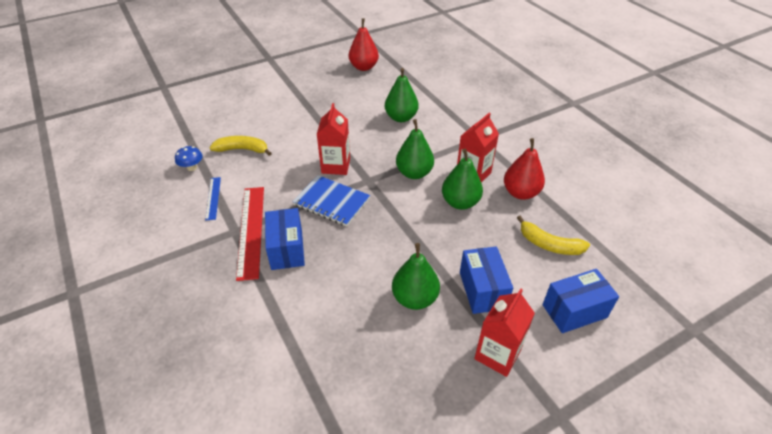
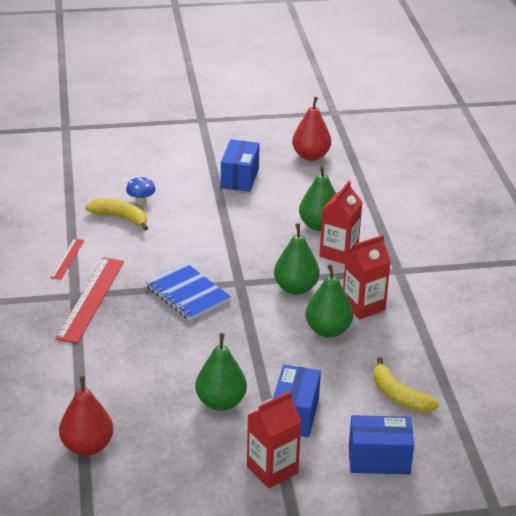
camera: 20 degrees right, 10 degrees down
blue mushroom [175,146,203,171] -> blue mushroom moved to [126,176,156,205]
blue ruler [205,177,221,221] -> red ruler [50,238,84,280]
blue box [265,208,305,270] -> blue box moved to [221,139,260,192]
red carton [317,103,350,175] -> red carton moved to [319,181,362,264]
red pear [504,138,545,200] -> red pear moved to [59,376,113,456]

